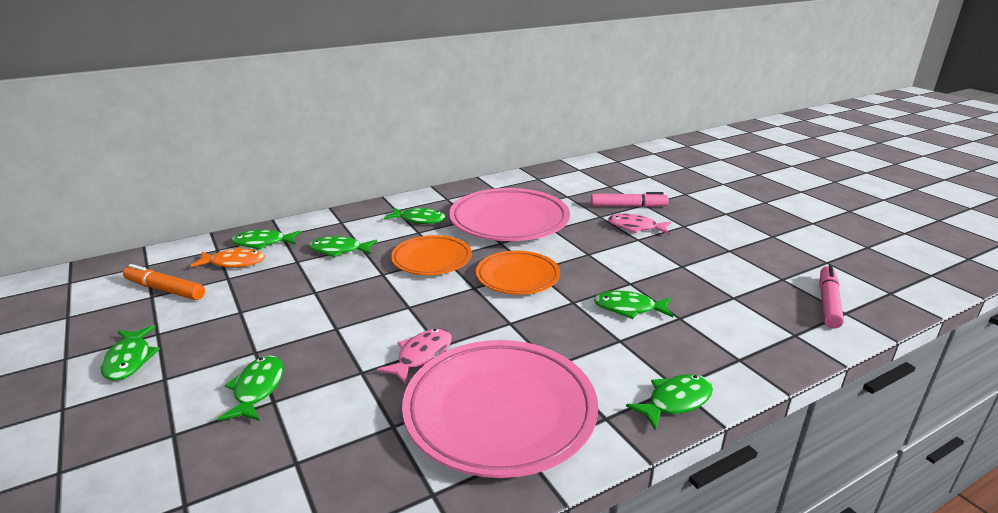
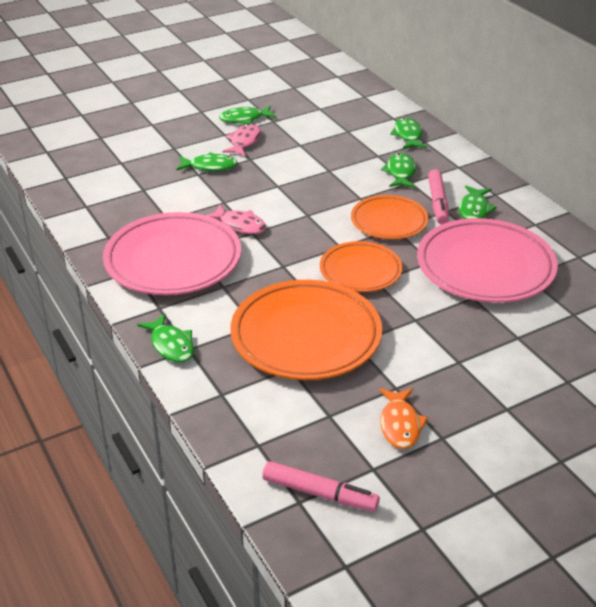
camera: 90 degrees right, 10 degrees up
orange marker [123,264,205,300] -> none
orange fish [190,247,265,268] -> orange fish moved to [379,388,428,449]
pink marker [591,192,669,207] -> pink marker moved to [428,169,449,224]
green fish [594,290,673,319] -> orange plate [230,280,382,380]
pink fish [608,214,671,234] -> pink fish moved to [222,124,261,156]

